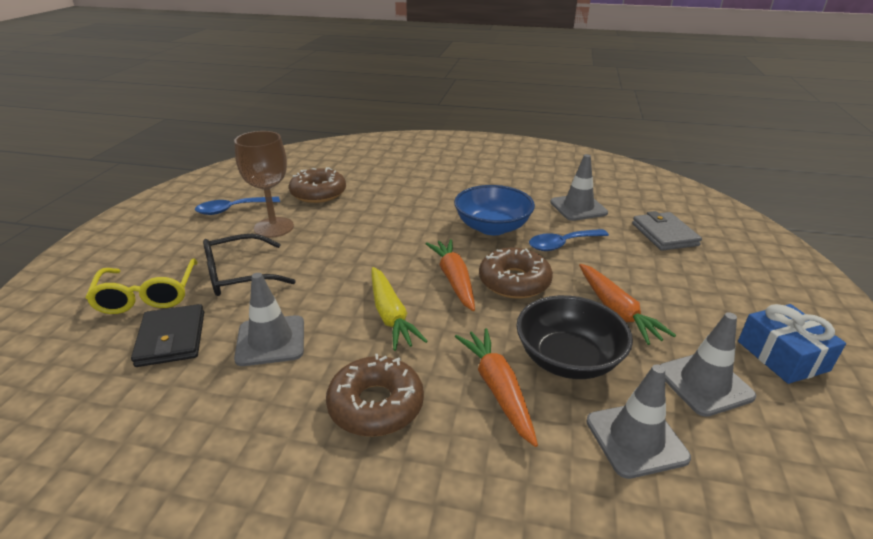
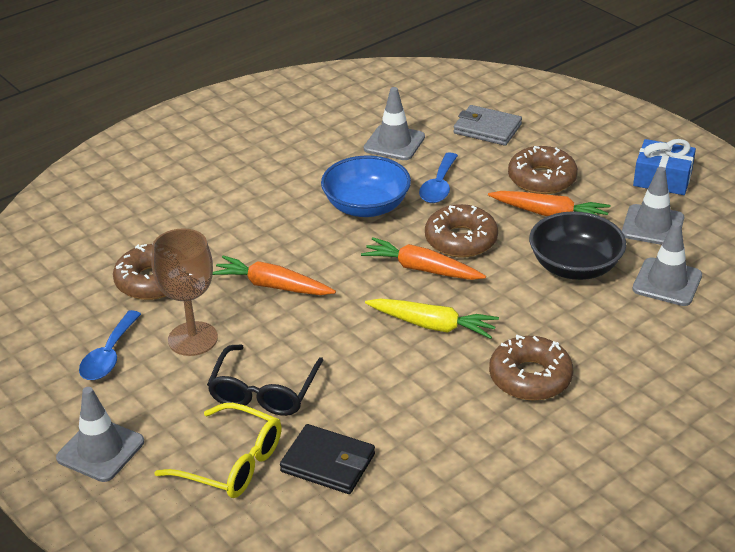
camera: 50 degrees left, 5 degrees up
grey traffic cone [234,273,304,366] -> grey traffic cone moved to [56,387,144,482]
orange carrot [455,328,538,447] -> orange carrot moved to [213,255,336,295]
none -> brown donut [508,146,578,194]

